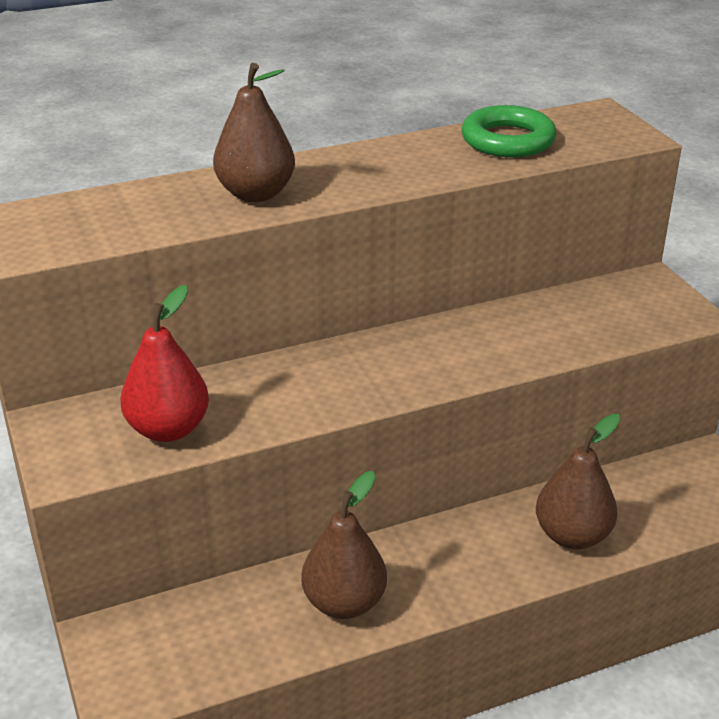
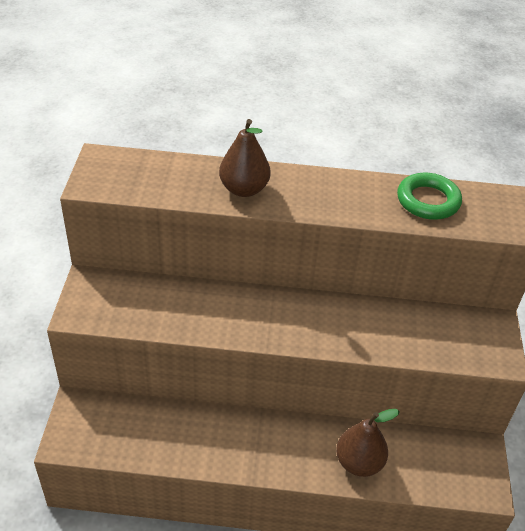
camera: 25 degrees right, 10 degrees up
red pear [120,285,209,442] -> none
brown pear [301,471,387,619] -> none

